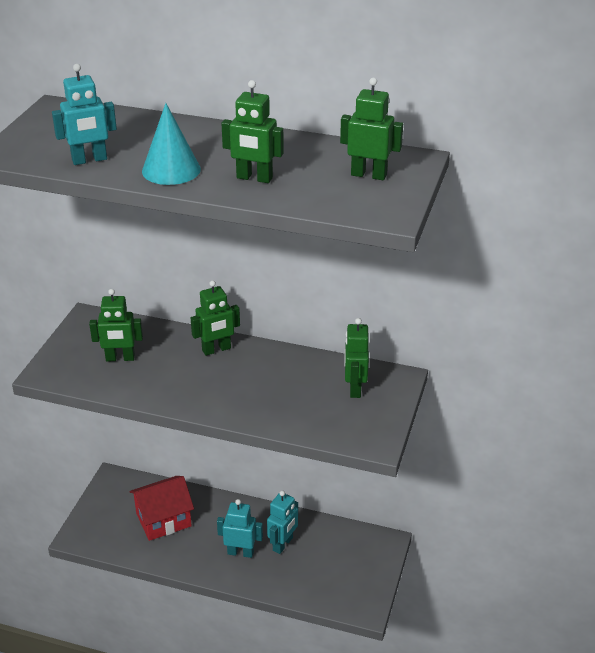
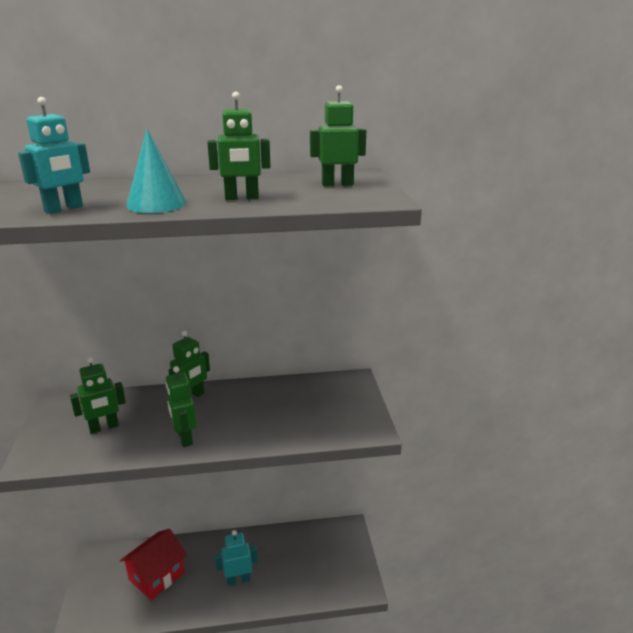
camera: 25 degrees left, 10 degrees down
turquoise robot [267,491,298,554] -> none
green robot [344,318,369,398] -> green robot moved to [166,366,197,447]

